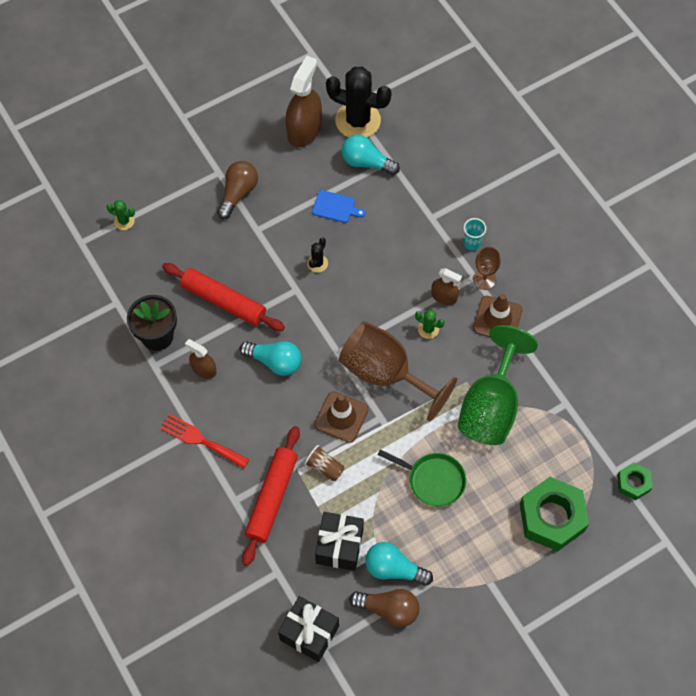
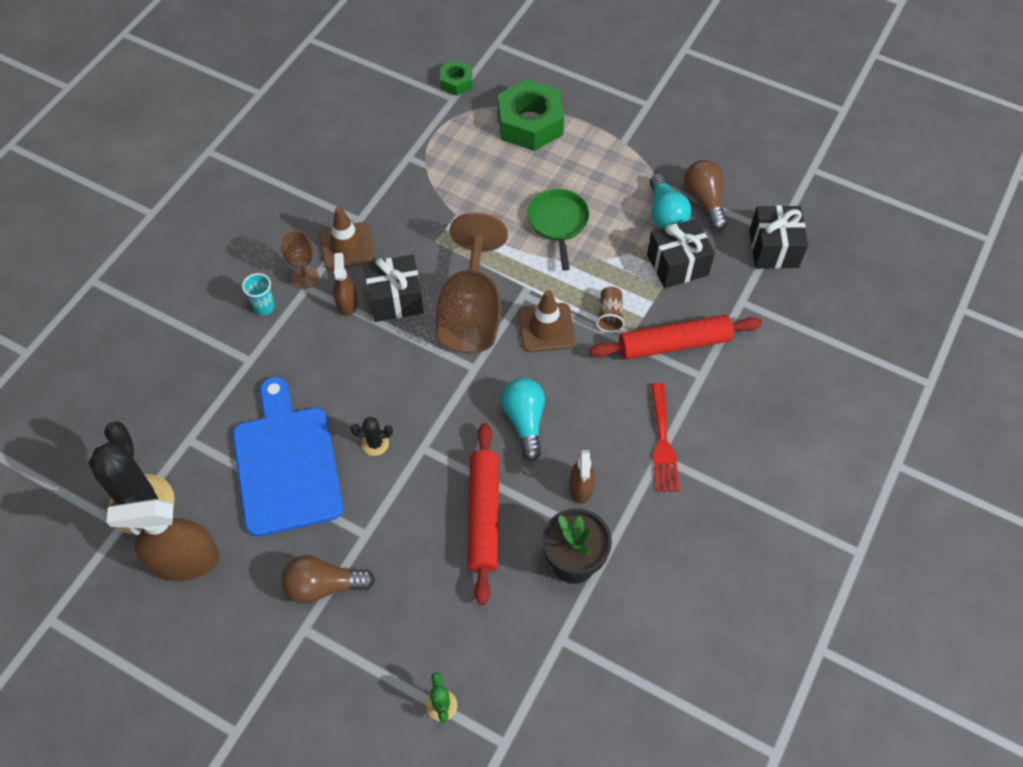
camera: 120 degrees left, 5 degrees down
blue cutting board [312,190,365,223] -> blue cutting board [233,377,343,537], size x2.40
turquoise light bulb [342,135,400,175] -> none
green cactus [415,310,445,339] -> black gift [364,255,424,322]
green goblet [458,325,538,445] -> none

